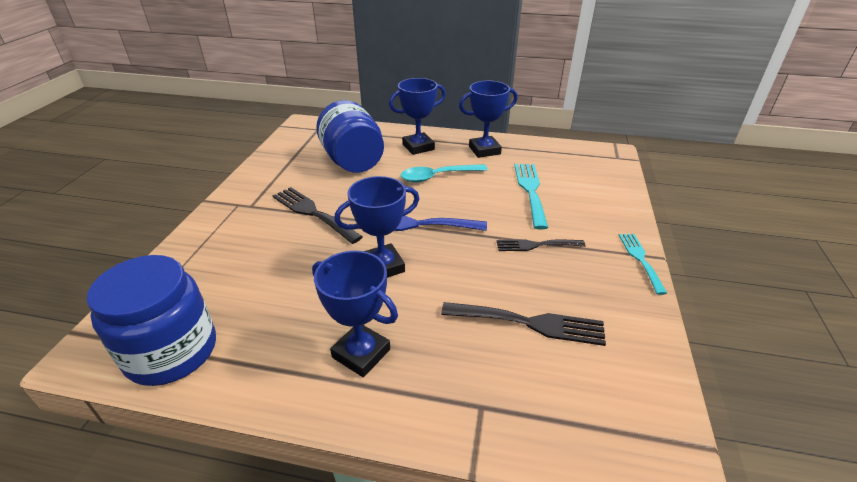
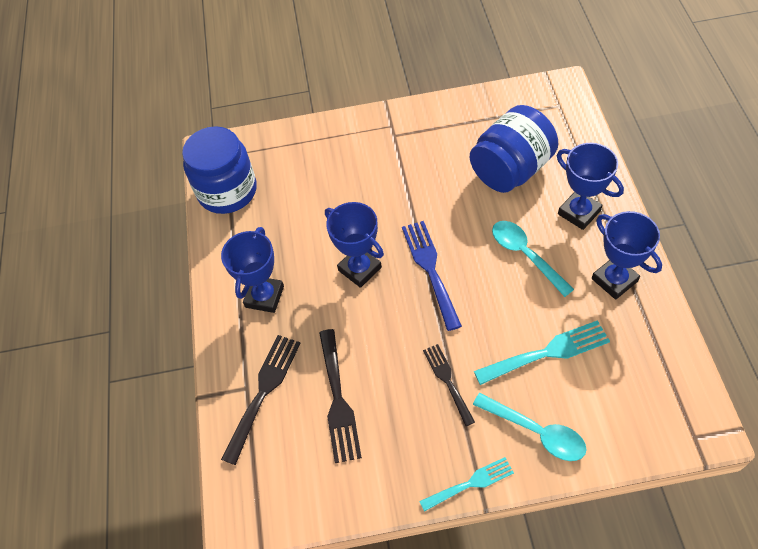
camera: 75 degrees right, 20 degrees up
black fork [273,187,363,244] -> black fork moved to [221,335,301,465]
none -> turquoise spoon [473,393,587,461]

